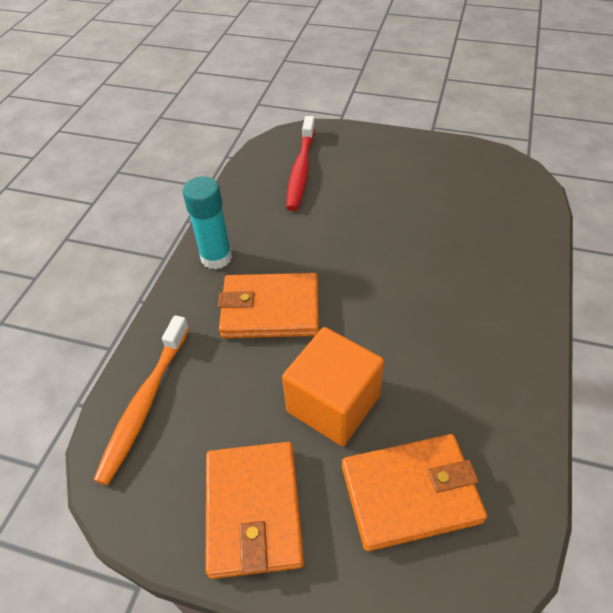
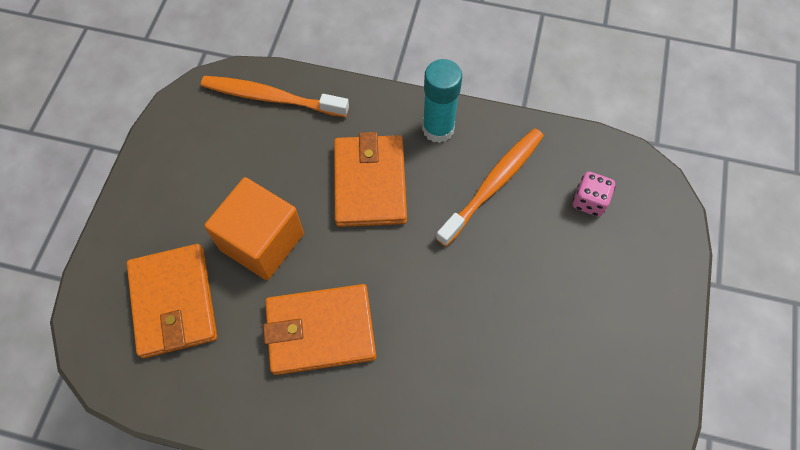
camera: 85 degrees right, 15 degrees up
orange wallet [205,442,304,579] -> orange wallet moved to [263,284,376,375]
red toothbrush [286,116,315,211] -> pink dice [573,172,615,216]
none -> orange toothbrush [436,128,544,247]

